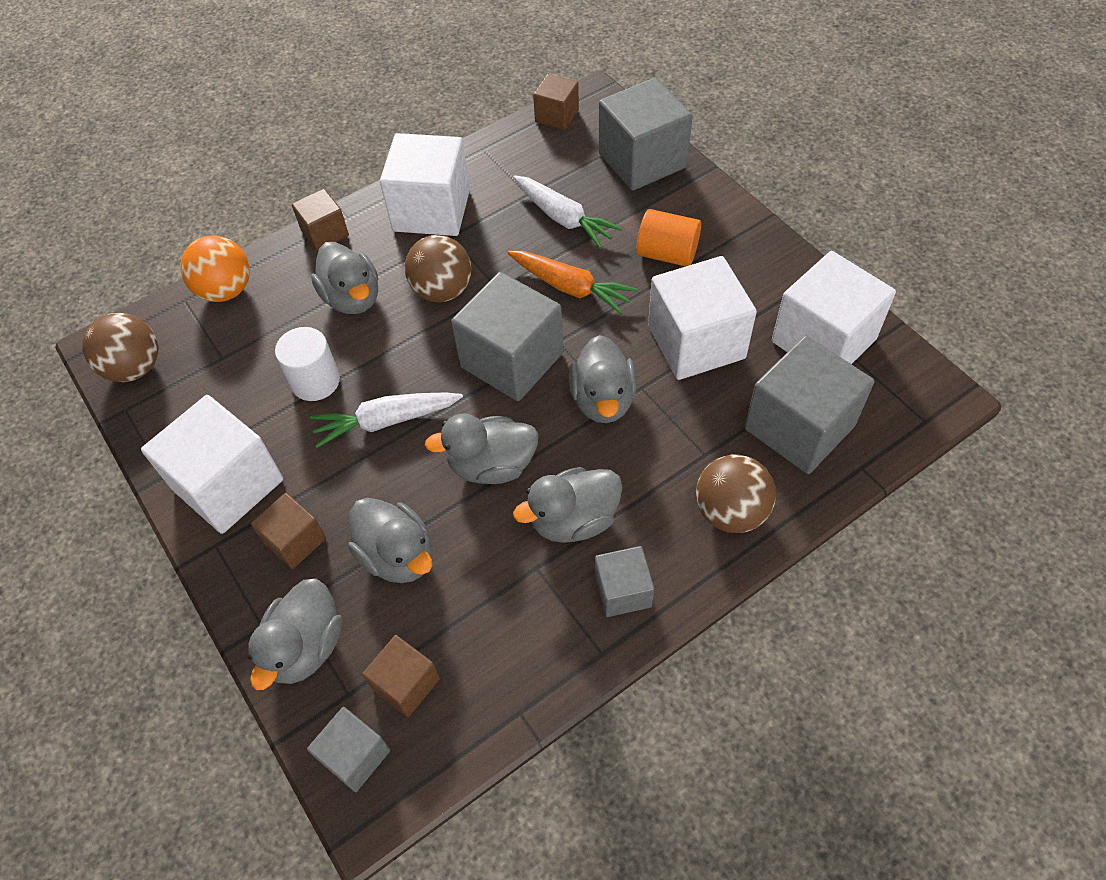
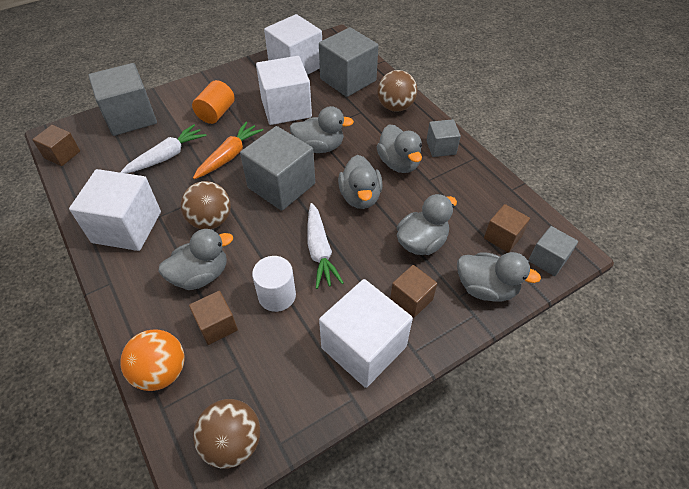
camera: 90 degrees left, 5 degrees down
brown cube [292,189,349,251] -> brown cube moved to [189,291,238,345]

